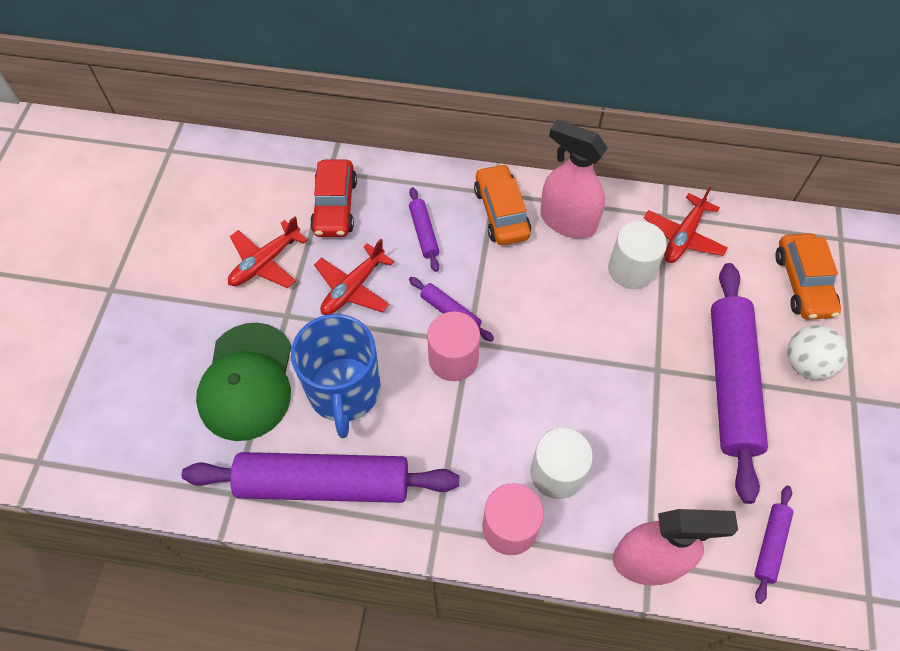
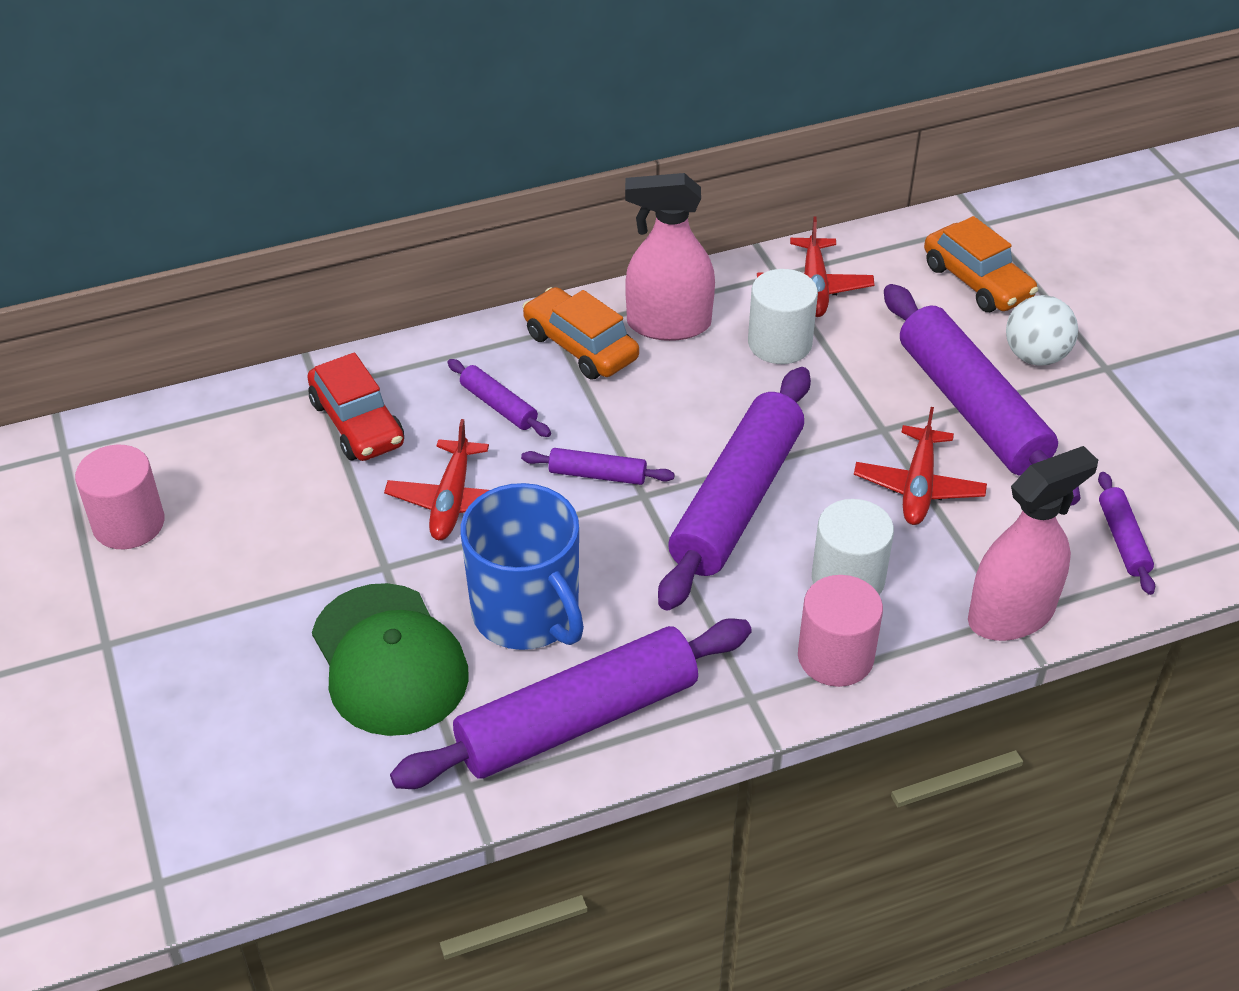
camera: 30 degrees left, 15 degrees down
red plane [228,216,308,288] -> red plane moved to [854,407,987,525]
pink cylinder [427,312,480,381] -> pink cylinder moved to [75,445,164,549]
none -> purple rolling pin [658,367,811,611]

